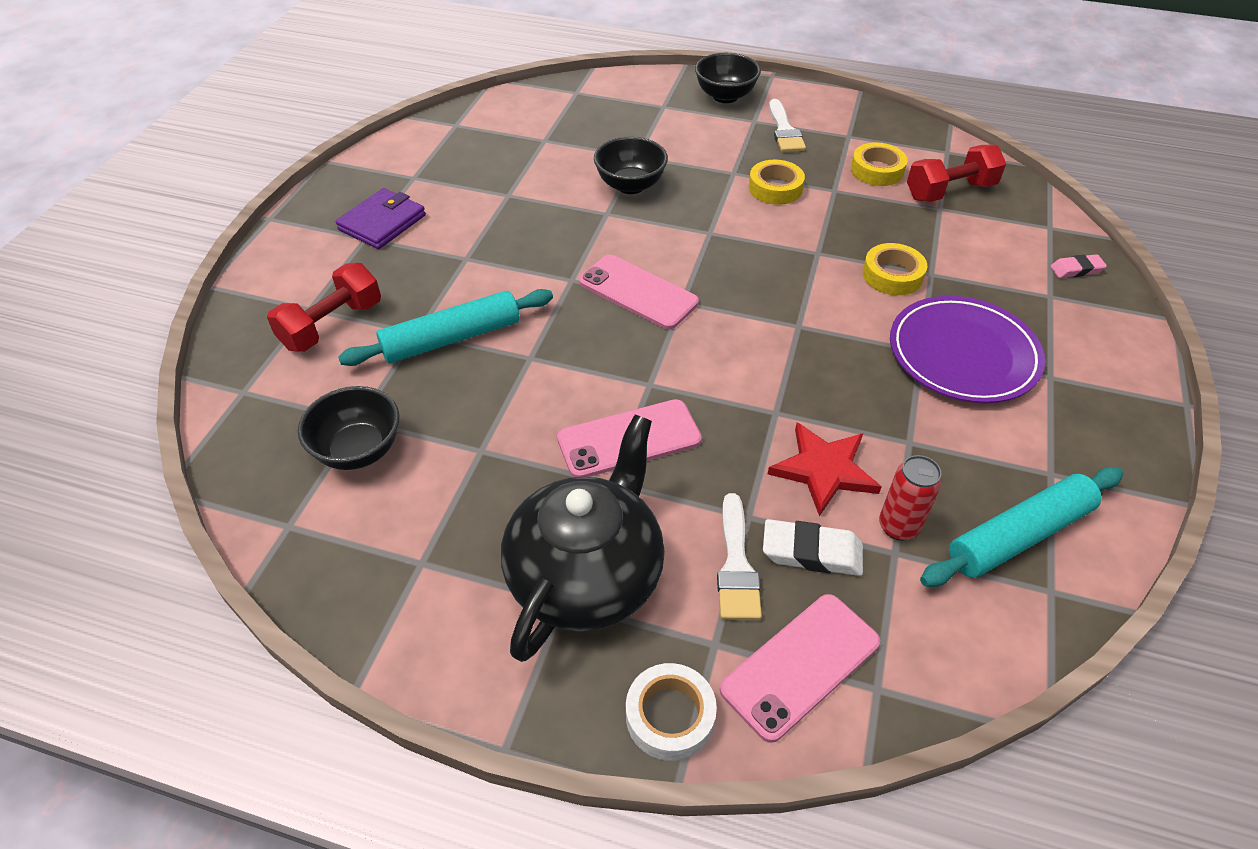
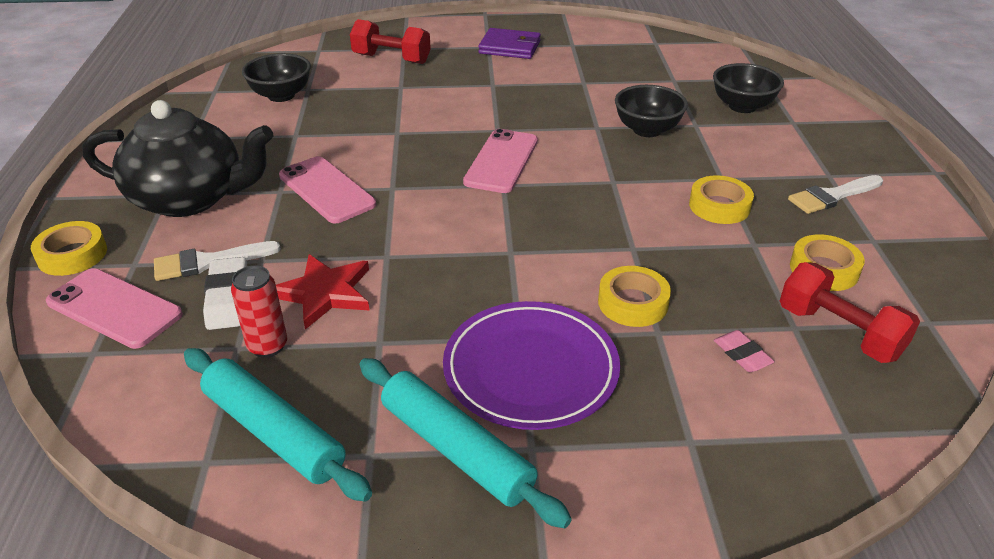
camera: 70 degrees right, 10 degrees down
turquoise rolling pin [338,289,553,366] -> turquoise rolling pin moved to [360,358,572,528]
white tape [626,663,717,761] -> yellow tape [31,221,107,276]
black bowl [695,53,761,103] -> black bowl moved to [713,63,784,113]
pink eraser [1050,254,1107,278] -> pink eraser moved to [714,330,775,372]

